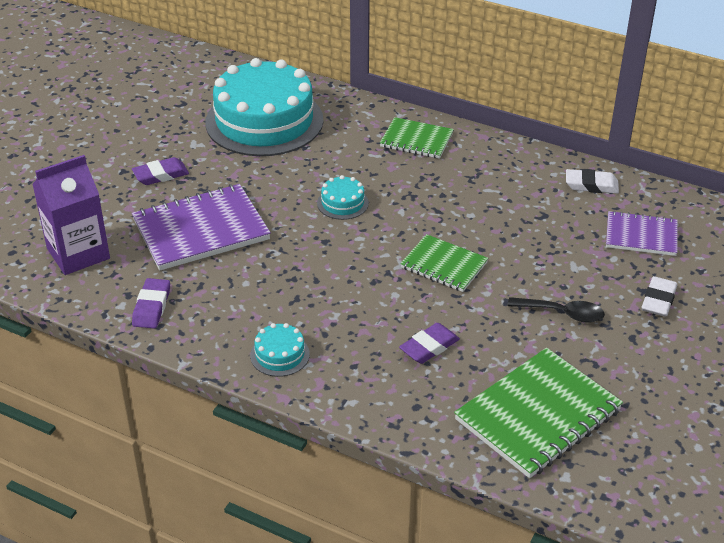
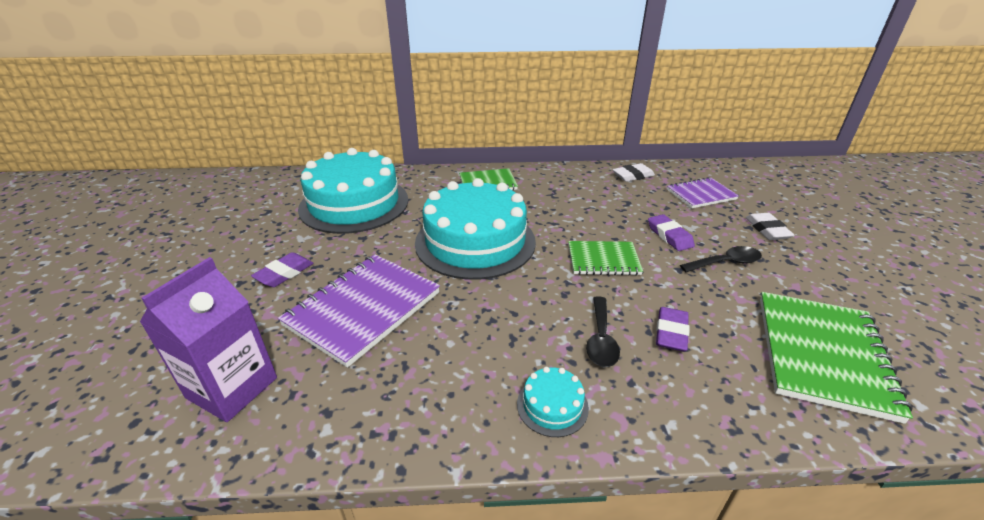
camera: 30 degrees left, 5 degrees down
purple eraser [132,278,170,329] -> purple eraser moved to [648,214,695,251]
turquoise cake [317,175,369,220] -> turquoise cake [415,178,536,280], size x2.48
none -> black spoon [586,296,620,367]

